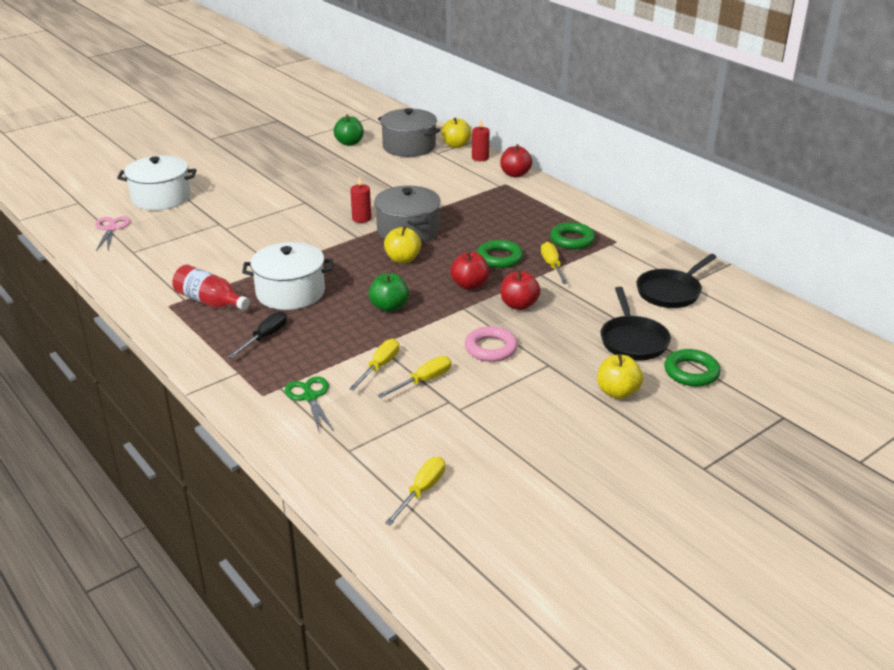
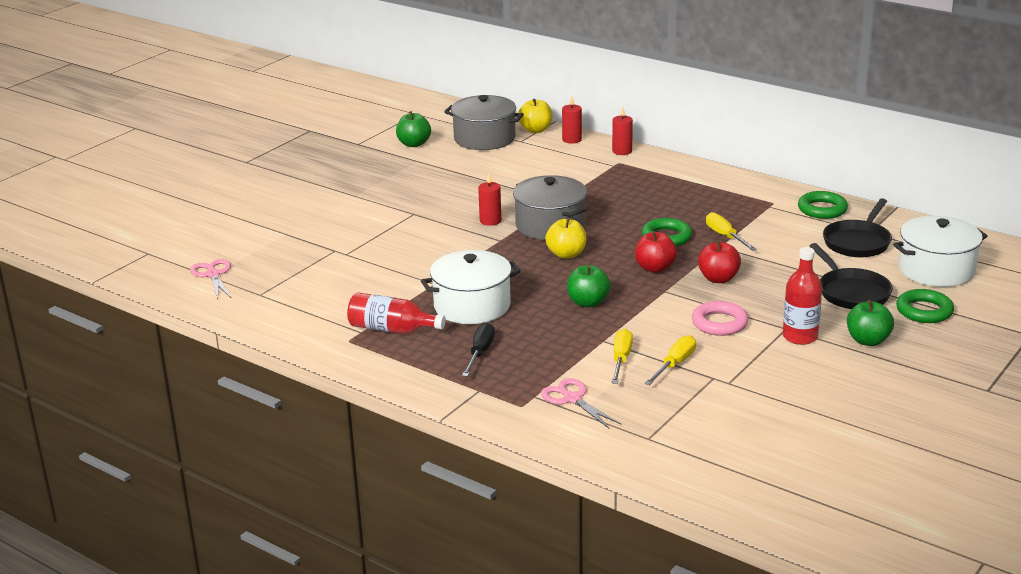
camera: 15 degrees left, 5 degrees down
white pot [117,155,196,210] -> white pot moved to [893,216,988,287]
green scissors [285,377,334,434] -> pink scissors [541,378,621,429]
yellow screwdriver [385,457,445,526] -> none
red apple [500,144,532,177] -> red candle [612,107,633,155]
green ring [550,222,595,249] -> green ring moved to [798,191,848,219]
yellow apple [597,354,643,399] -> green apple [847,300,894,346]
none -> red bottle [783,247,822,345]

